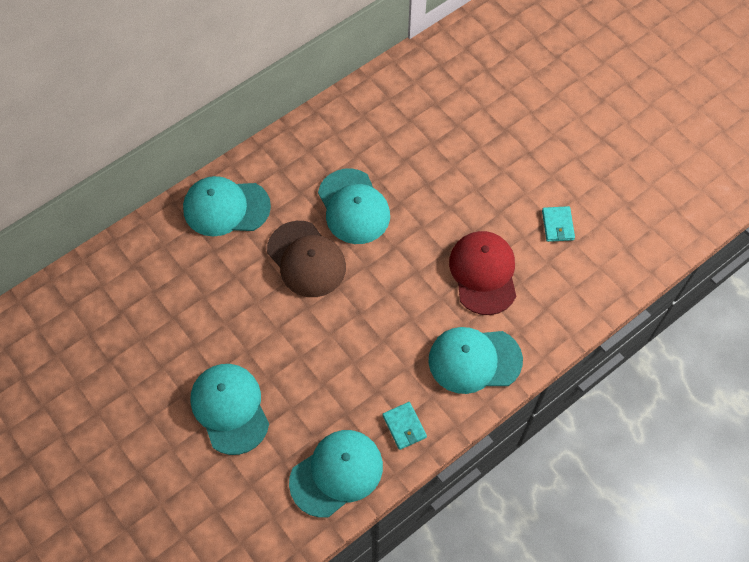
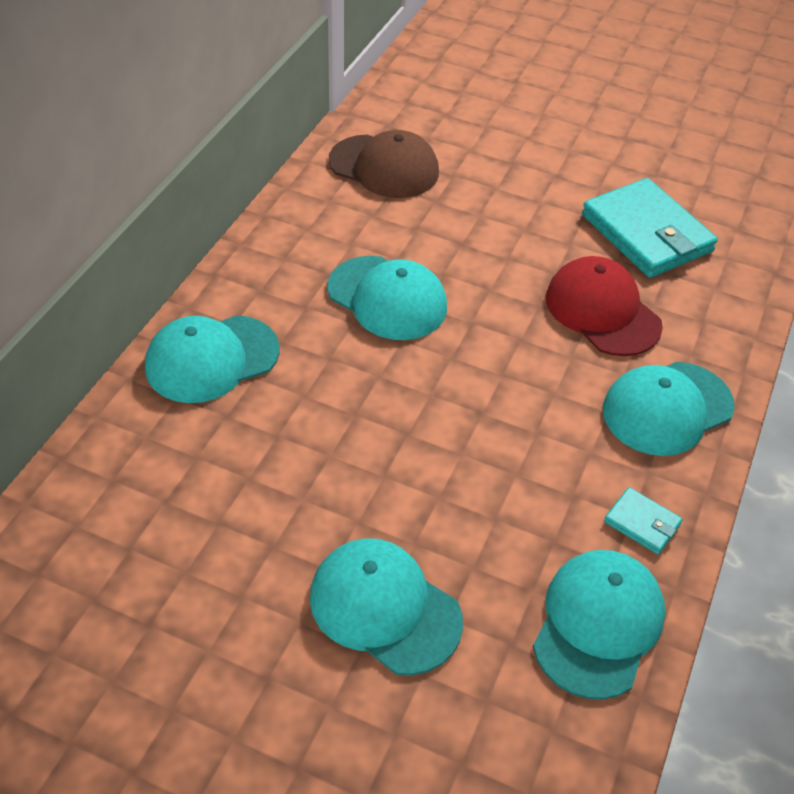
camera: 30 degrees left, 15 degrees down
brown cap [267,221,346,297] -> brown cap moved to [329,130,439,198]
turquoise wallet [542,206,575,242] -> turquoise wallet [582,178,718,278], size x2.22

